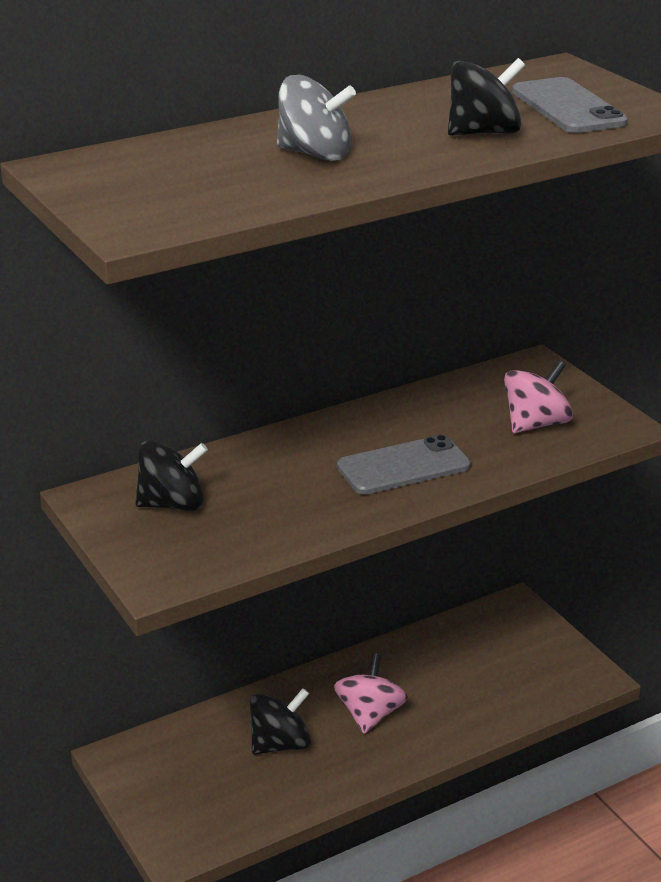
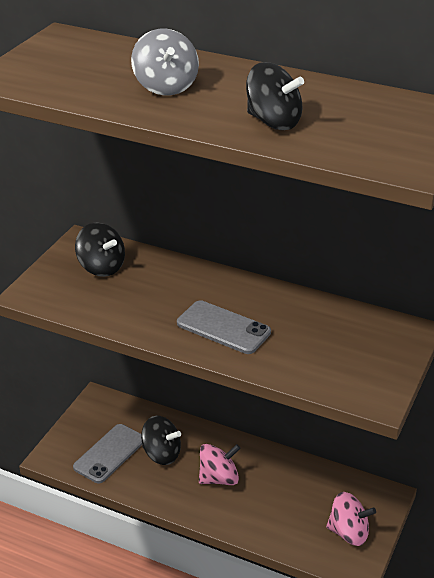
camera: 55 degrees right, 5 degrees up
pink spinning top [504,360,573,433] -> pink spinning top moved to [326,492,376,546]
grey phone [512,77,628,133] -> grey phone moved to [73,424,142,483]

